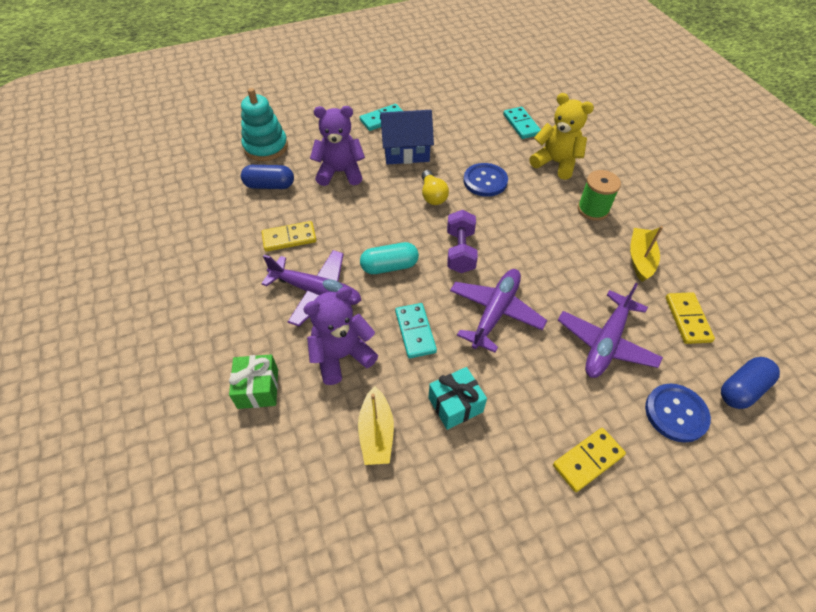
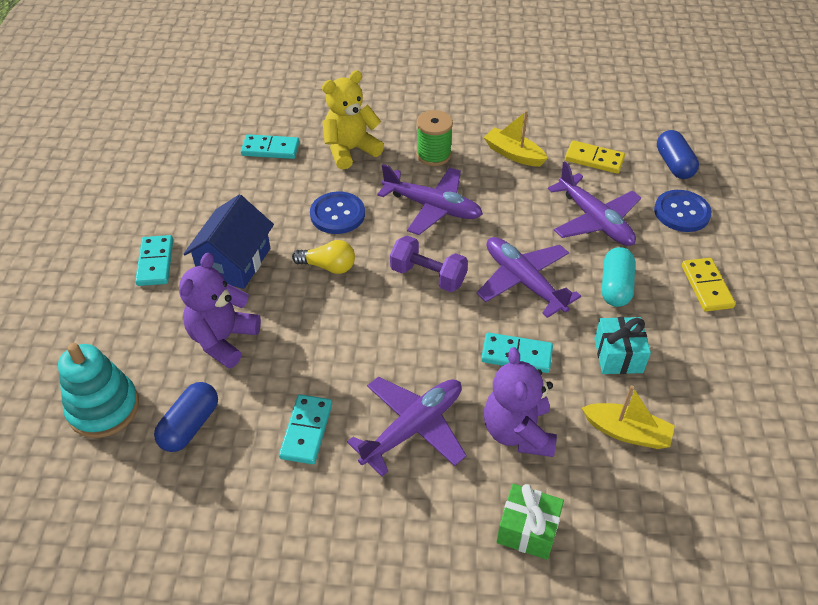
camera: 65 degrees left, 5 degrees down
yellow domino [262,221,316,252] -> turquoise domino [279,394,332,464]
turquoise capsule [360,242,419,274] -> turquoise capsule moved to [602,247,635,307]
none -> purple plane [377,164,483,235]

